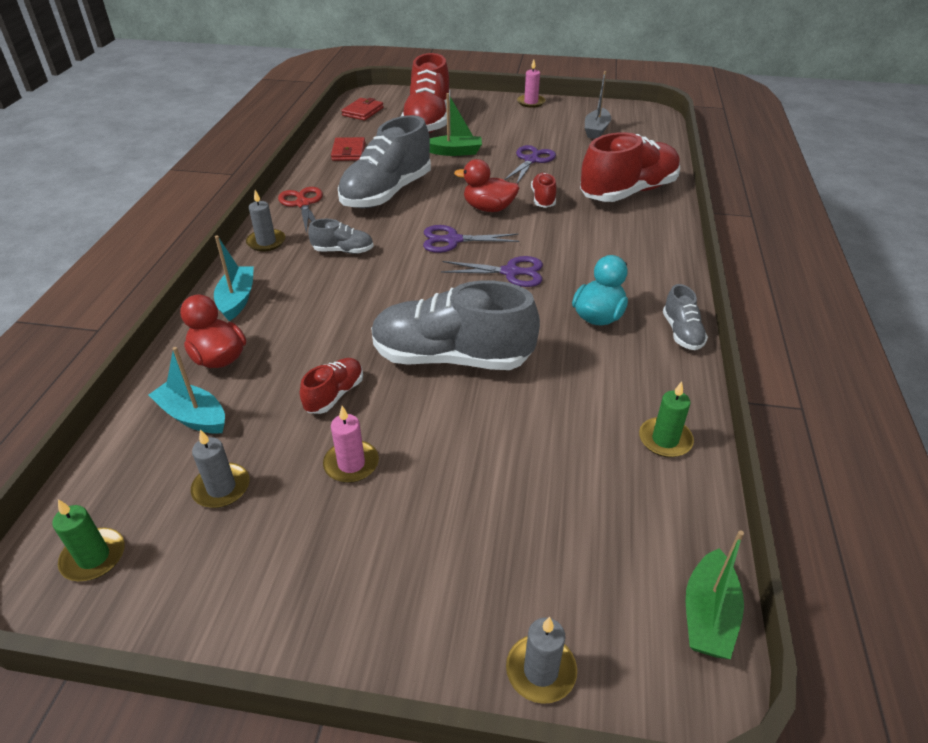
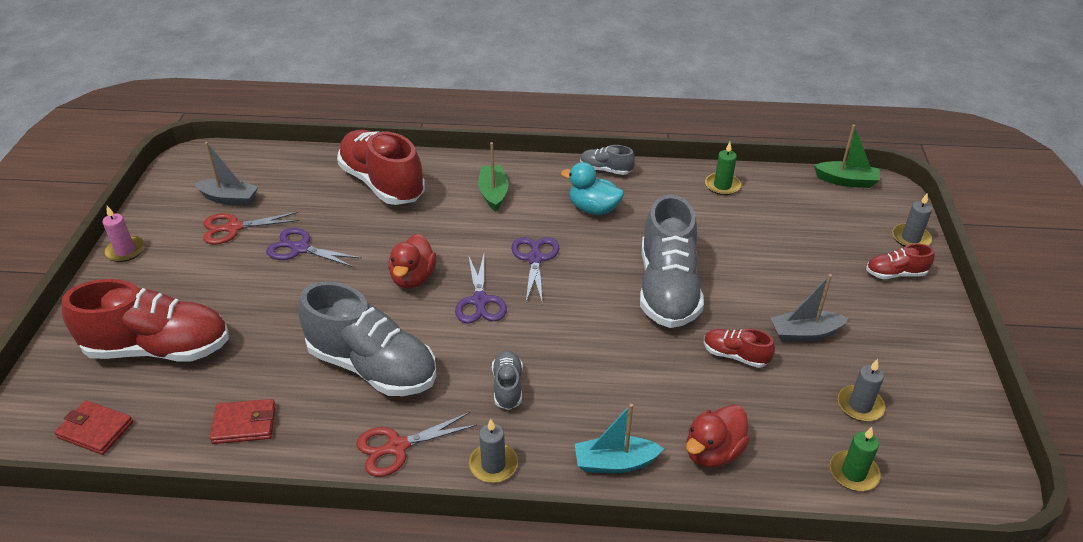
camera: 95 degrees left, 0 degrees up
green candle [52,500,125,581] -> green candle moved to [830,427,881,491]
turquoise boat [149,347,225,434] -> none
pink candle [323,406,379,483] -> grey boat [771,274,848,342]
green boat [430,93,482,156] -> green boat moved to [478,142,508,212]
red shoe [531,173,556,208] -> red shoe moved to [866,244,935,279]
grey shoe [663,284,708,350] -> grey shoe turned 150 degrees counterclockwise [580,145,635,175]
none -> red scissors [203,212,299,245]

